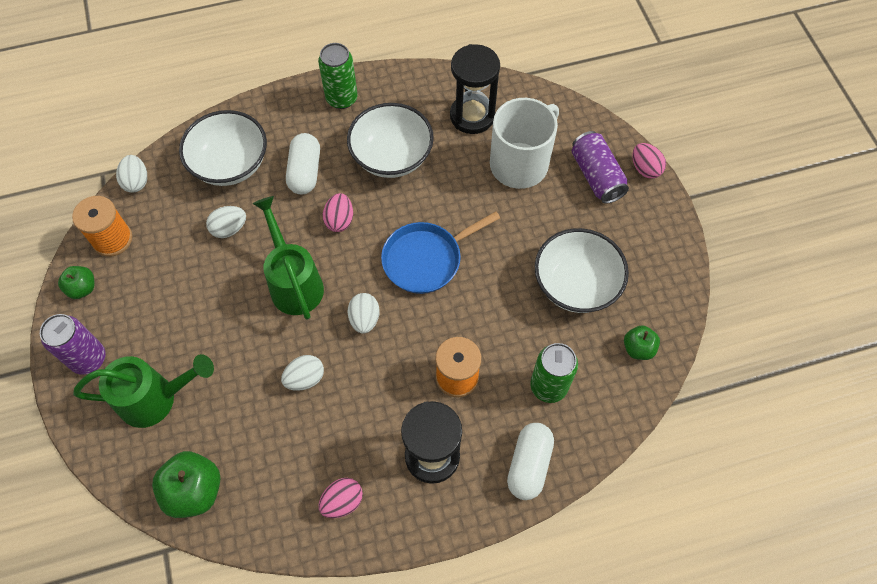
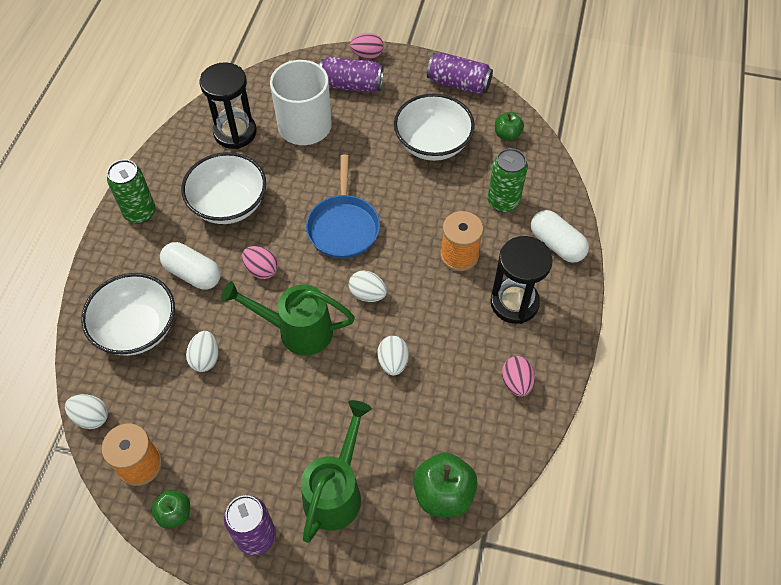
camera: 60 degrees left, 5 degrees down
none -> purple can [427,52,493,95]

